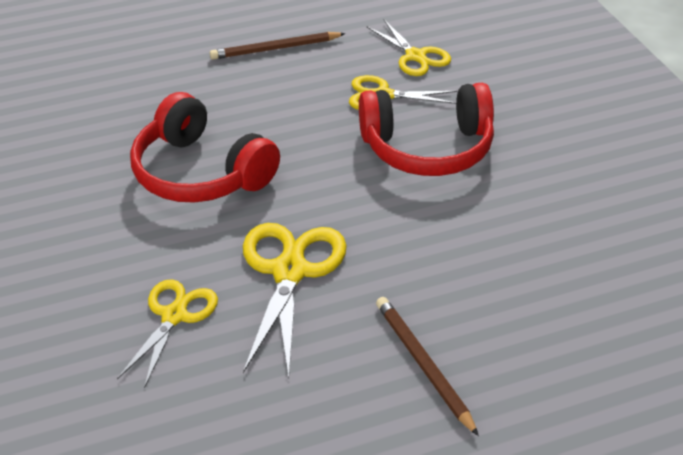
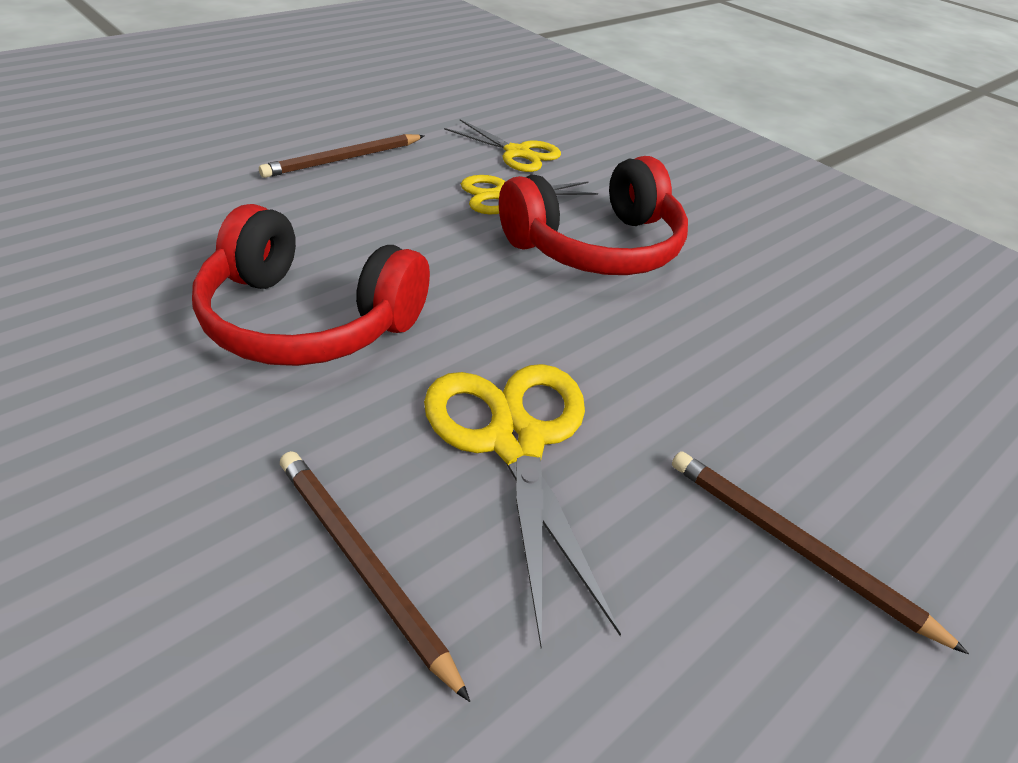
camera: 25 degrees left, 0 degrees up
yellow scissors [117,279,218,388] -> brown pencil [280,451,470,702]

